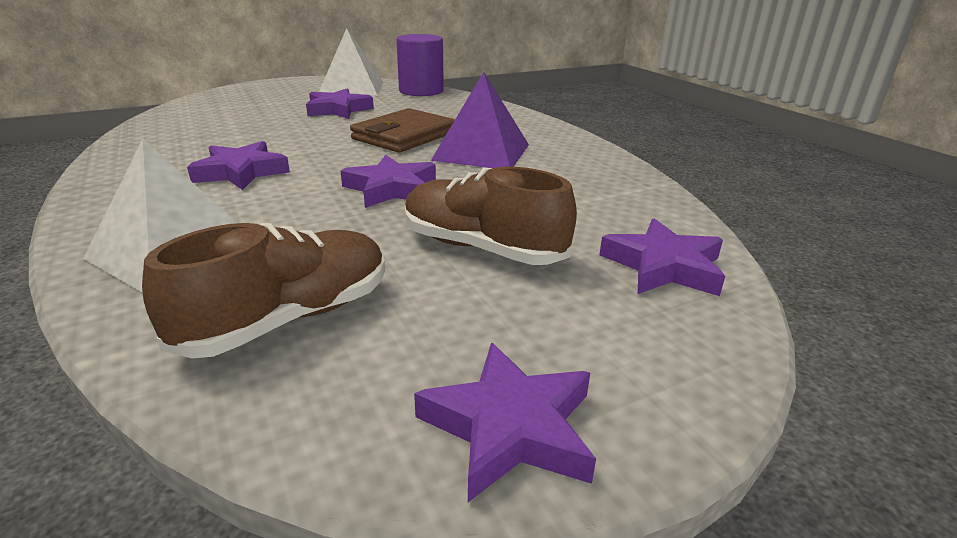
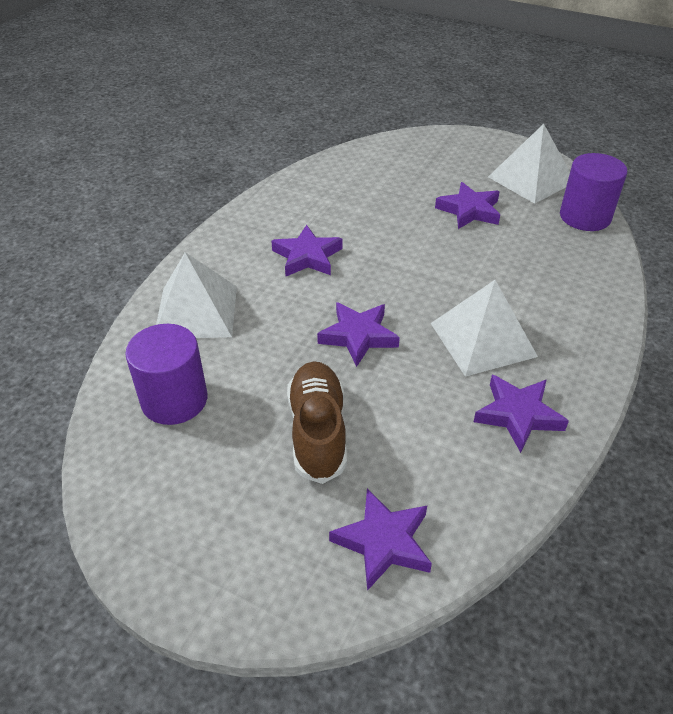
camera: 55 degrees right, 15 degrees up
brown shoe [142,223,385,358] -> purple cylinder [125,324,207,425]
brown wallet [350,108,455,153] -> none
purple star [414,343,596,502] -> purple star moved to [474,375,569,453]
purple pyramid [431,72,529,168] -> white pyramid [431,280,538,377]

